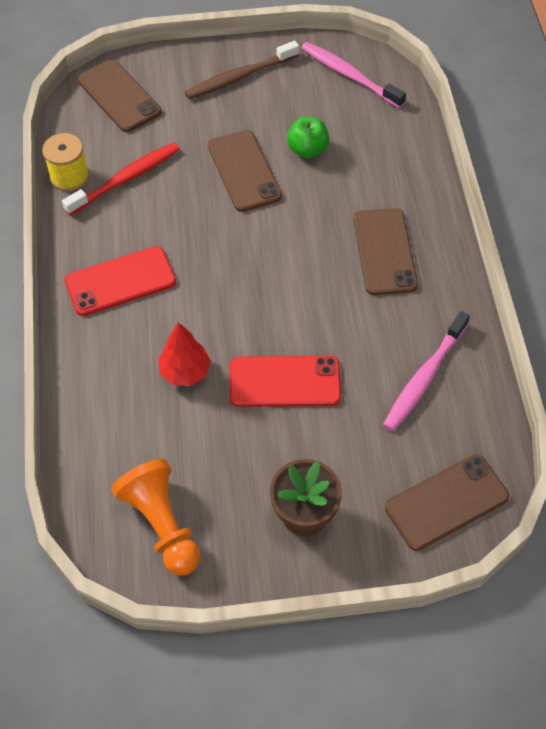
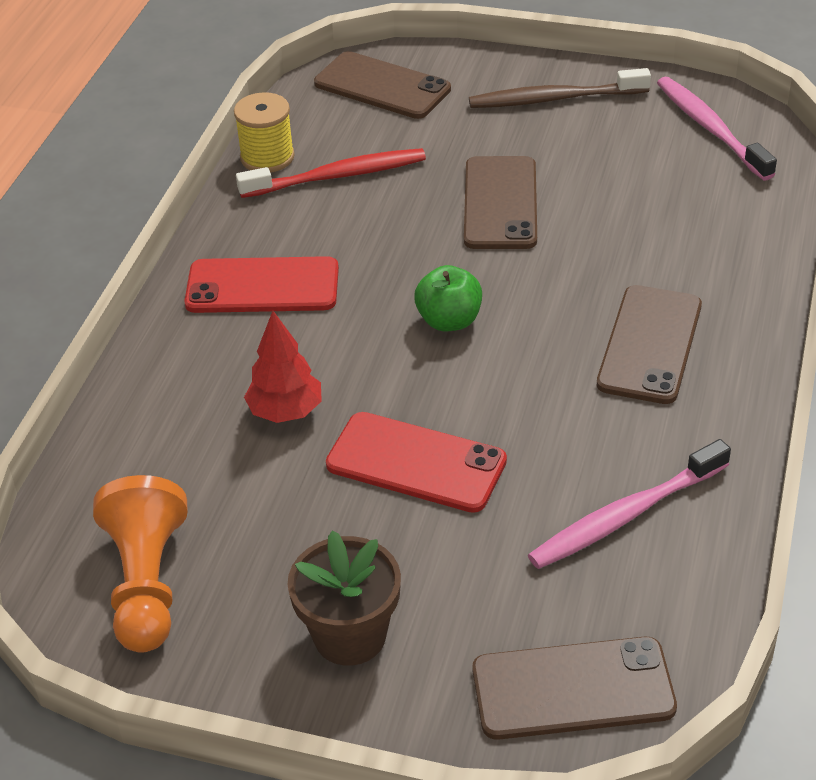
camera: 25 degrees right, 15 degrees down
brown phone [78,59,162,132] -> brown phone turned 45 degrees counterclockwise [314,51,451,119]
green apple [287,117,329,159] -> green apple moved to [414,265,482,331]

